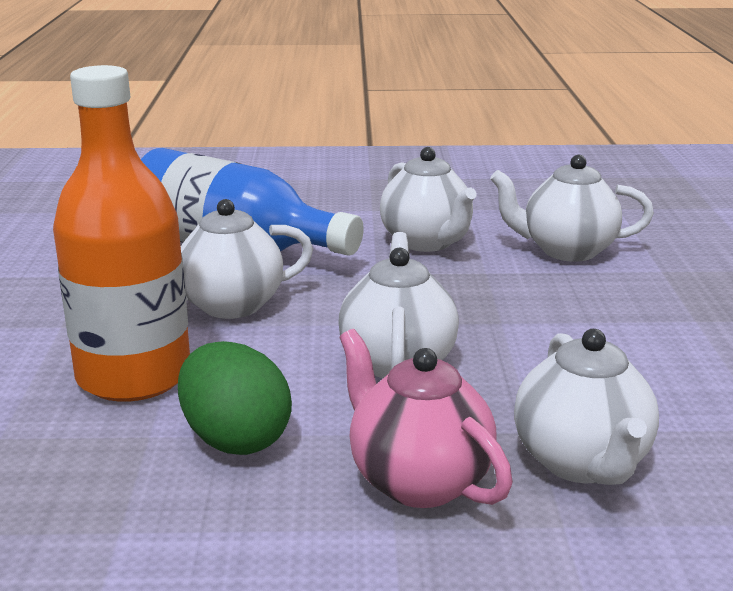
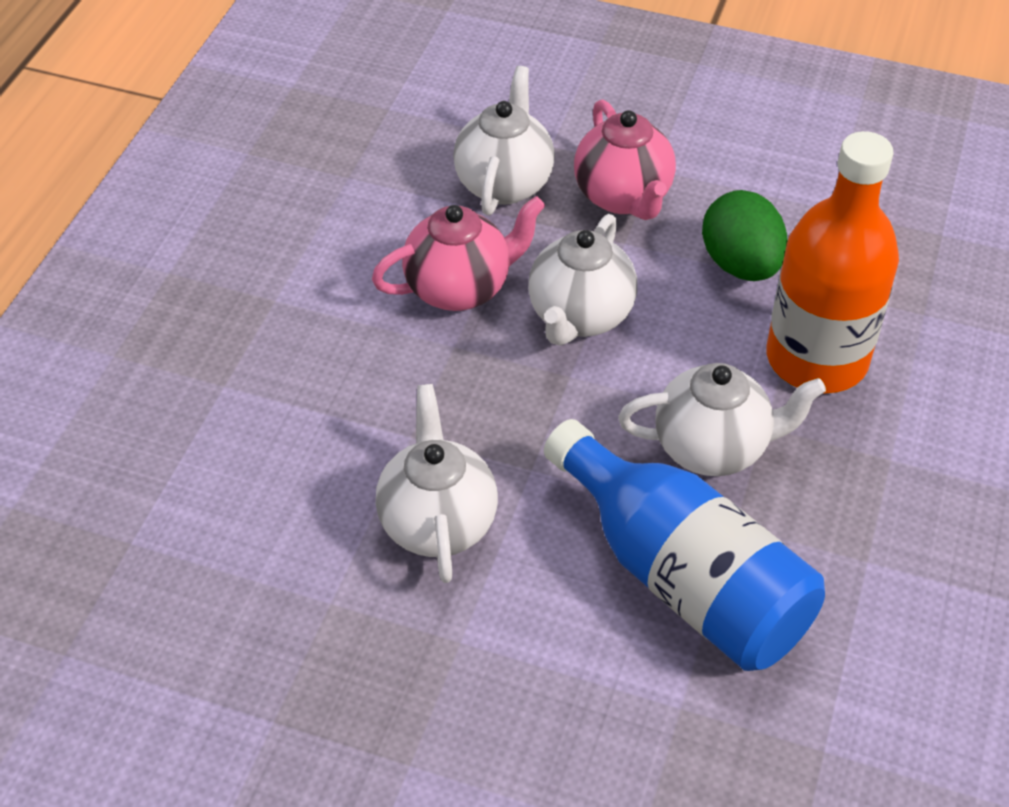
camera: 160 degrees left, 25 degrees up
white teapot [490,155,654,262] -> none
none -> pink teapot [372,196,545,311]

